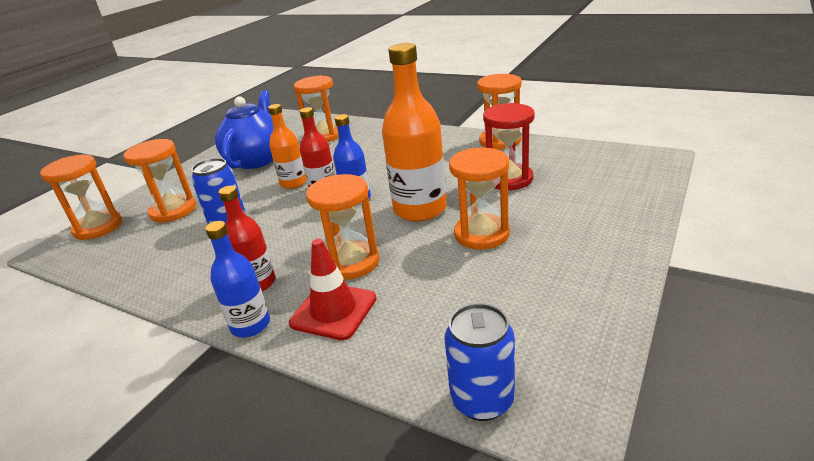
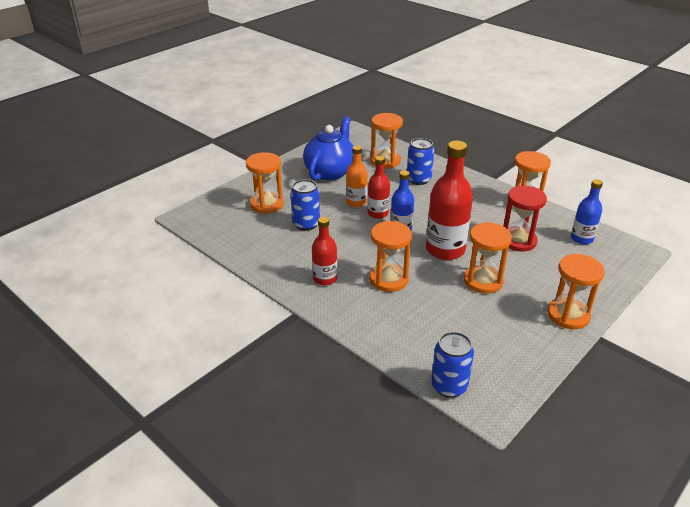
camera: 10 degrees right, 5 degrees up
orange hourglass [40,154,122,240] -> orange hourglass moved to [547,254,605,329]
blue bottle [205,221,270,337] -> blue bottle moved to [571,179,603,245]
red traffic cone [289,239,377,340] -> none
orange bottle [382,43,447,221] -> red bottle [426,141,473,260]
none -> blue can [407,138,434,185]

